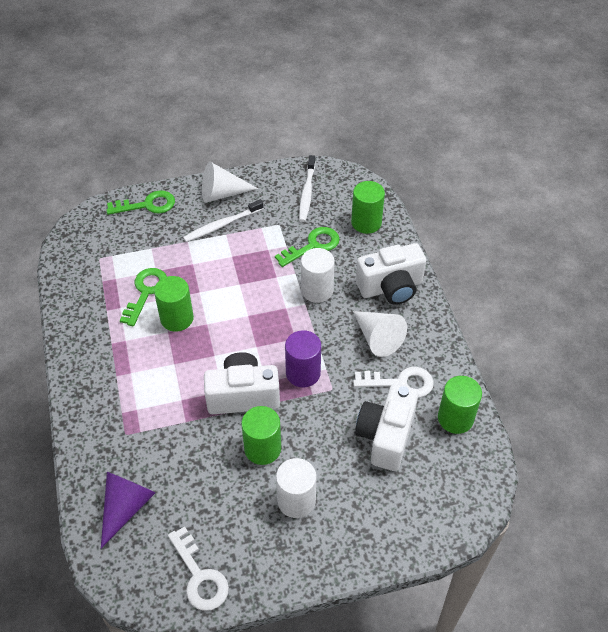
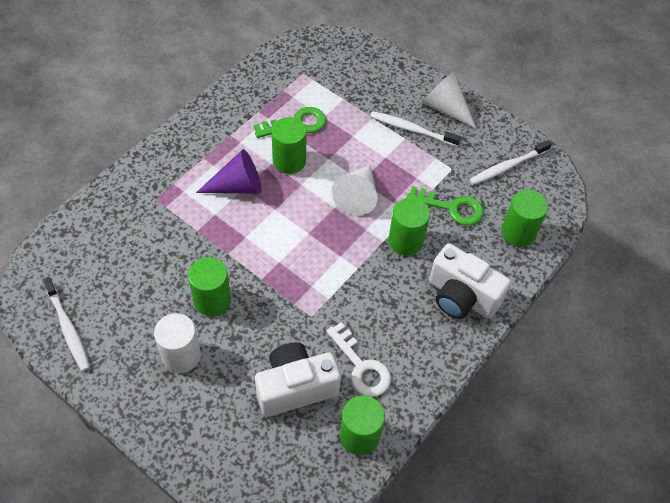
camera: 50 degrees right, 5 degrees up
purple cone [101,472,156,548] -> purple cone moved to [196,149,261,194]
green key [106,190,175,215] -> none
white key [168,526,229,611] -> white toothbrush [42,277,90,371]
white camera [204,352,280,414] -> none
purple cylinder [285,330,321,387] -> none
white cylinder [301,248,335,303] -> green cylinder [389,198,430,255]
white cone [353,311,407,357] -> white cone moved to [332,165,377,216]

